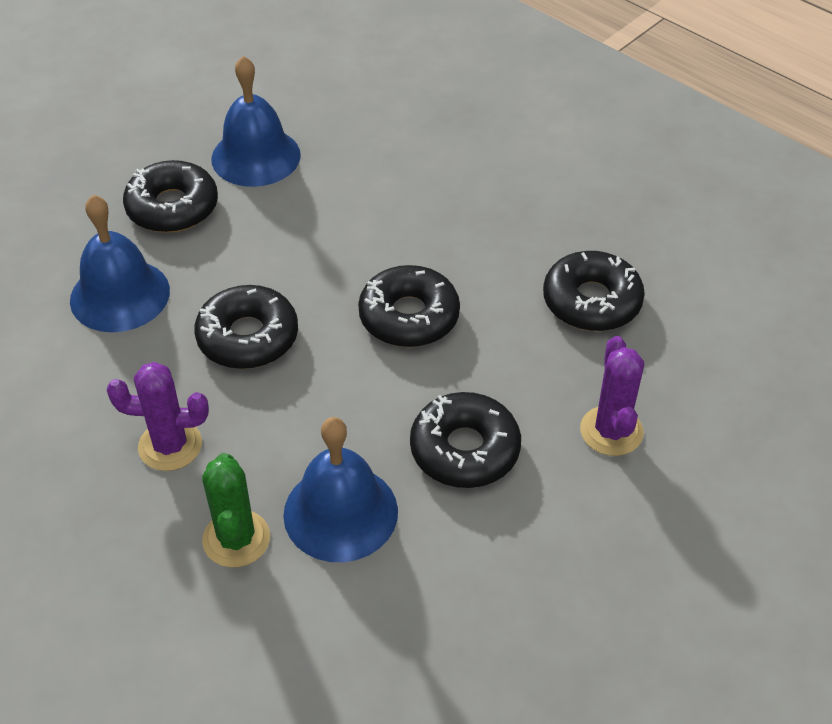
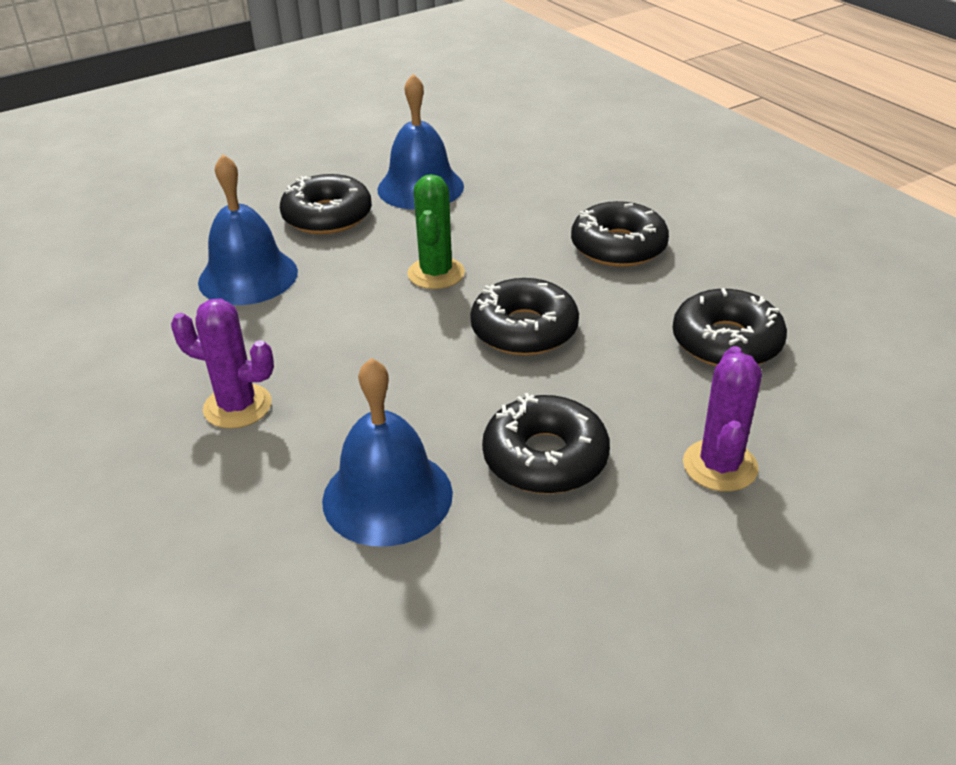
camera: 15 degrees right, 10 degrees down
black donut [194,285,298,369] -> black donut moved to [571,201,669,267]
green cactus [202,453,270,568] -> green cactus moved to [407,174,465,289]

